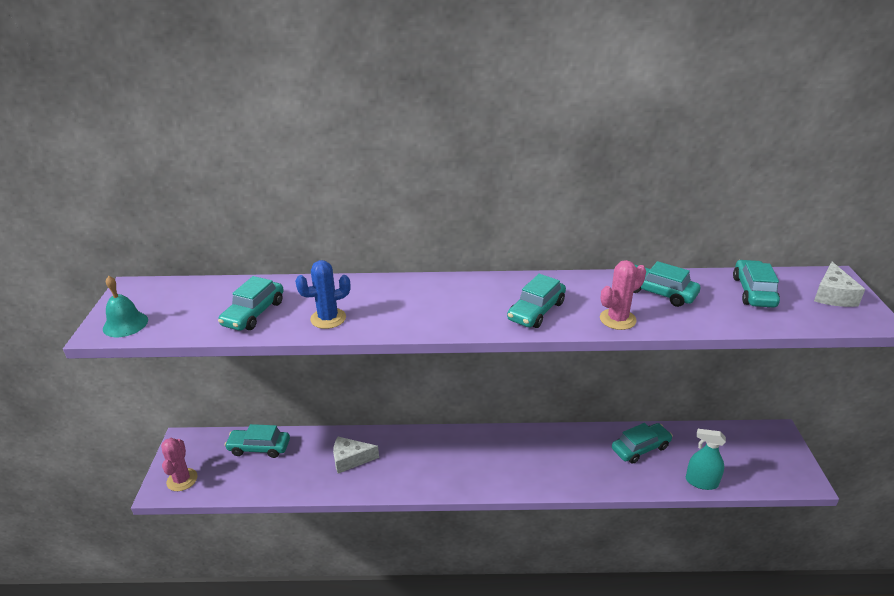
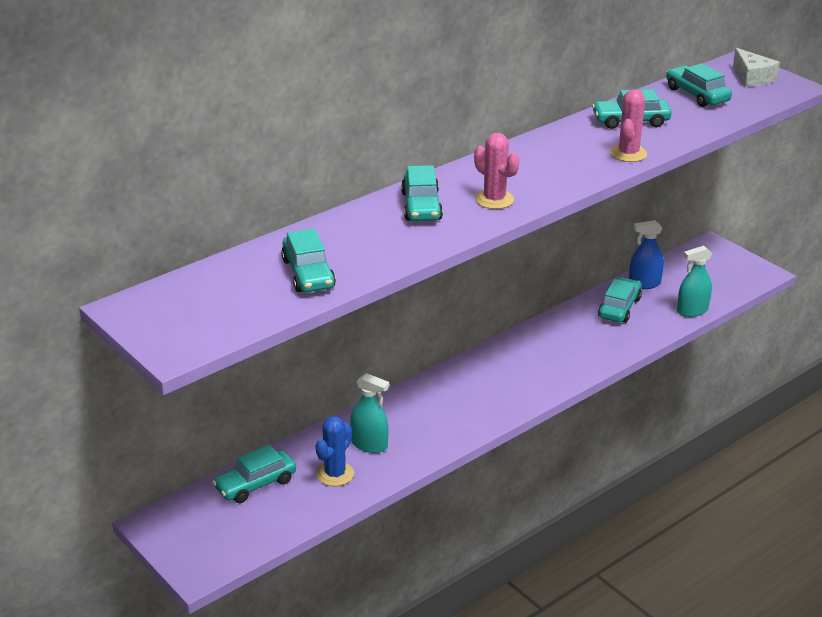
camera: 40 degrees left, 0 degrees up
turquoise bell [103,276,148,337] -> none
pink cactus [161,438,198,491] -> pink cactus moved to [474,133,520,209]
blue cactus [295,260,350,329] -> blue cactus moved to [316,416,354,486]
white cheese [333,437,379,474] -> turquoise spray bottle [350,373,389,453]
turquoise car [507,274,566,328] -> turquoise car moved to [401,165,443,221]
none -> blue spray bottle [629,220,664,289]

